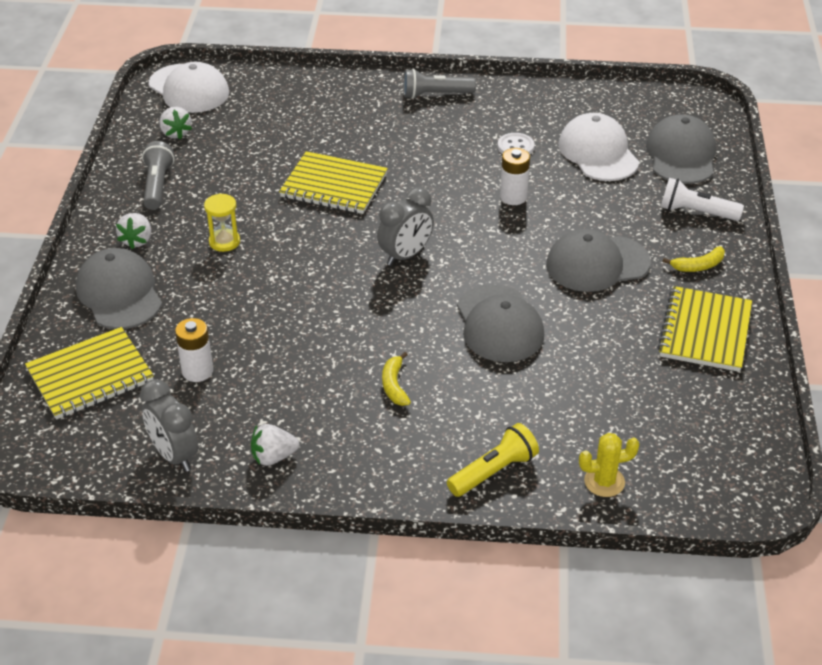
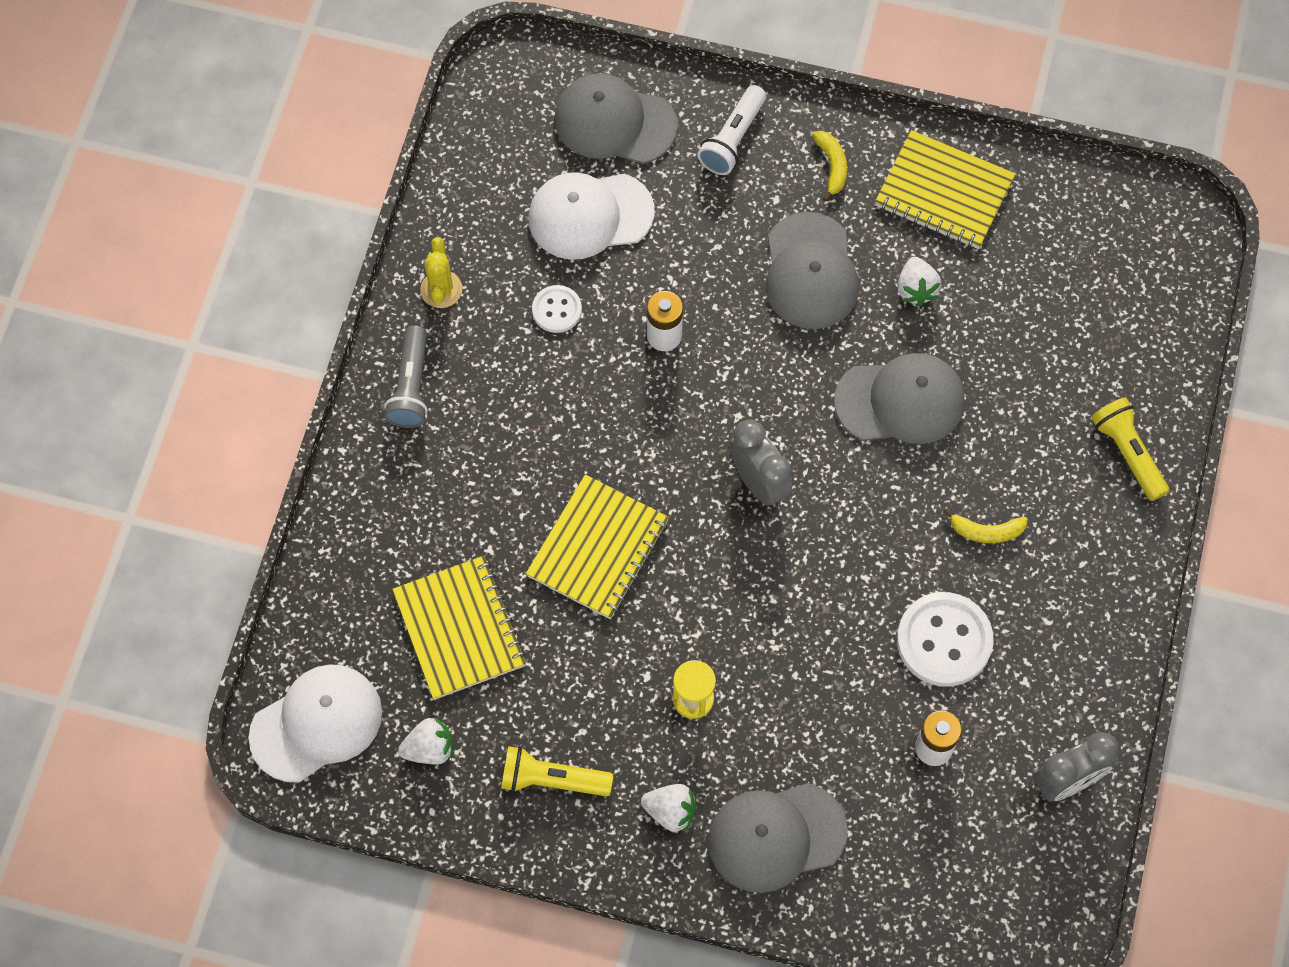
camera: 80 degrees left, 25 degrees up
yellow notebook [25,327,154,420] -> yellow notebook moved to [392,556,526,700]
grey flashlight [142,141,175,210] -> yellow flashlight [501,746,613,797]
white strawberry [251,424,300,466] -> white strawberry moved to [897,257,941,306]
yellow cactus [579,433,639,497] -> yellow cactus moved to [420,237,462,308]
none -> white button [897,592,994,687]

